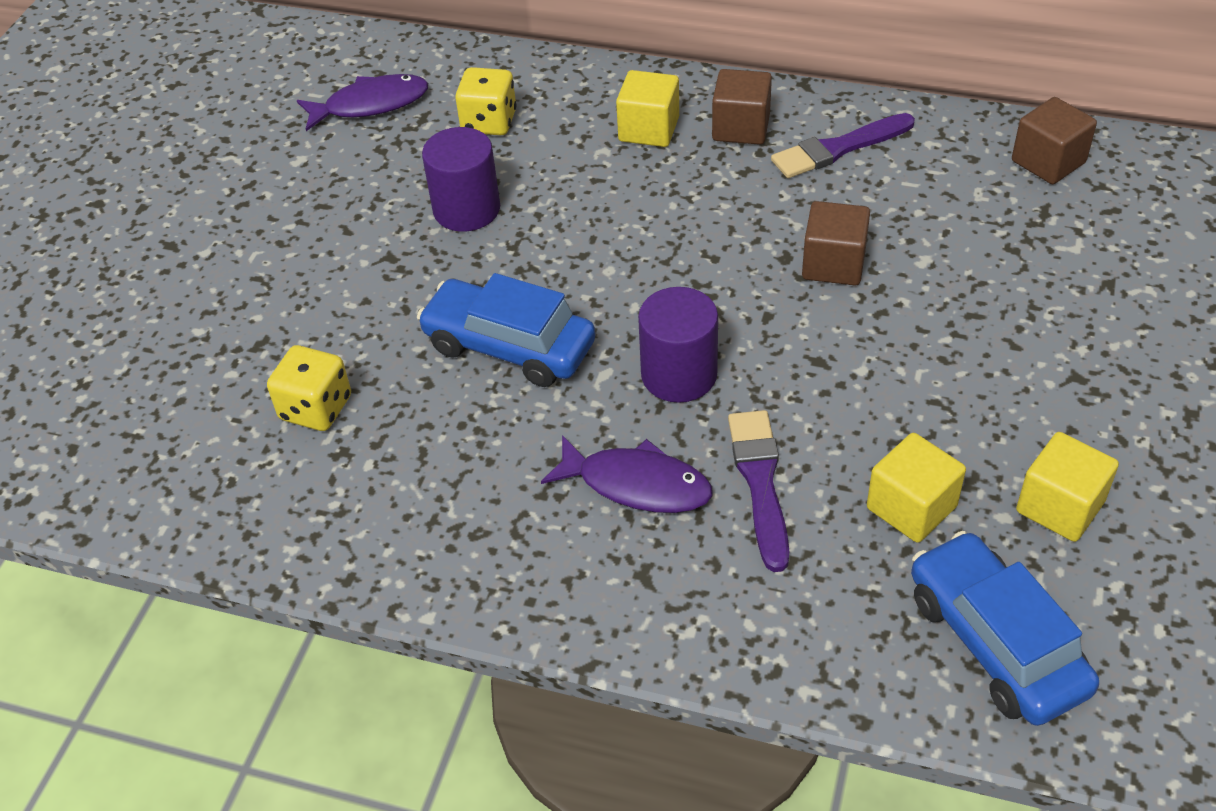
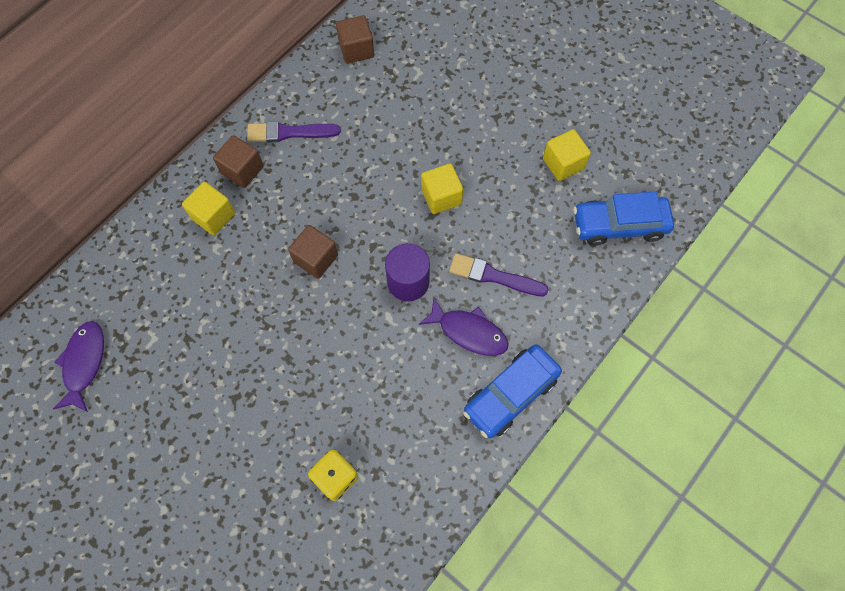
camera: 70 degrees left, 20 degrees up
blue car [417,273,596,387] -> blue car moved to [463,344,562,438]
purple cylinder [422,127,500,232] -> none
yellow dice [455,67,516,135] -> none
purple fish [541,435,712,513] -> purple fish turned 75 degrees clockwise [419,297,509,356]
purple brush [771,113,915,178] -> purple brush turned 90 degrees clockwise [247,121,341,143]
brown cube [802,201,870,285] -> brown cube moved to [288,225,338,279]
yellow cube [867,433,966,543] -> yellow cube moved to [421,163,464,214]

